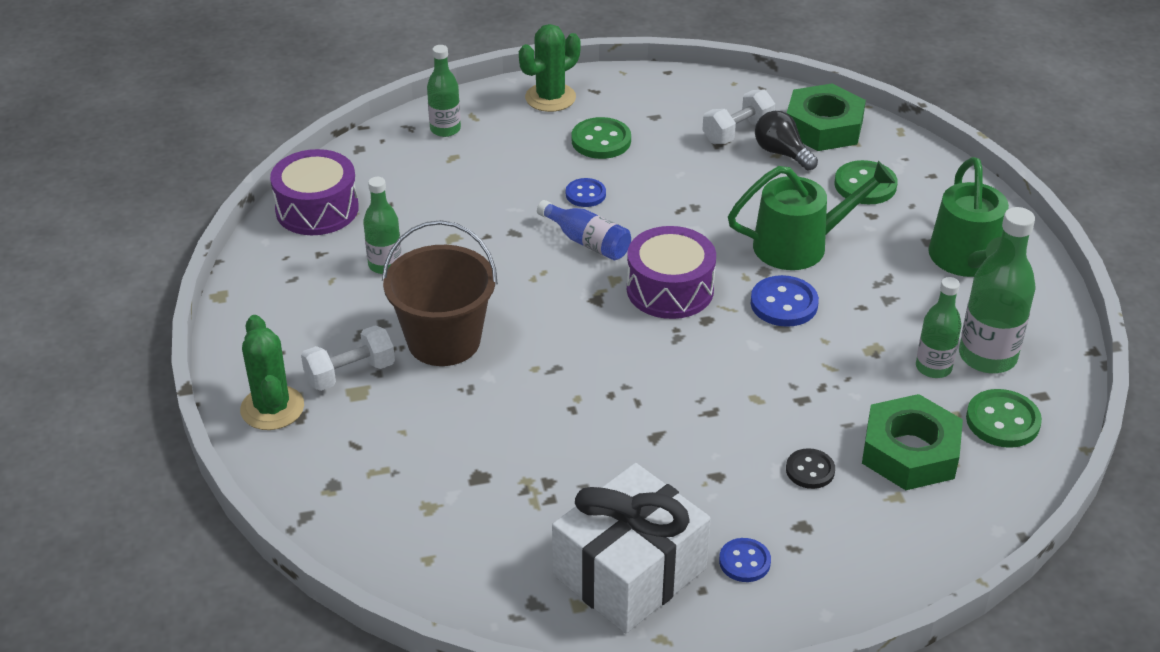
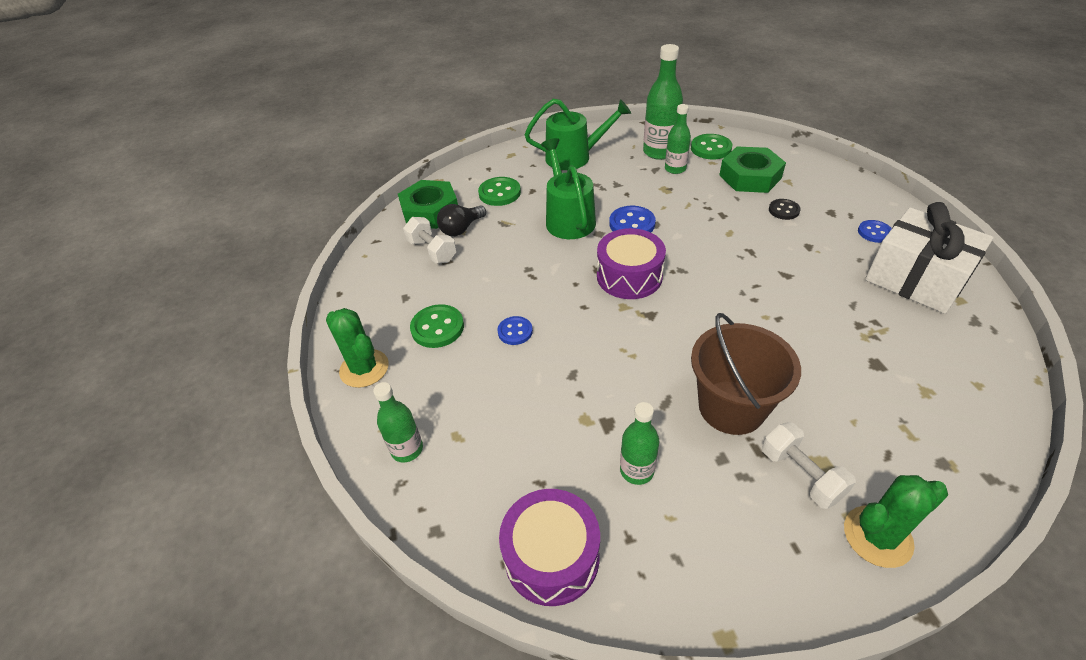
camera: 90 degrees left, 5 degrees up
blue bottle [537,200,631,260] -> none

